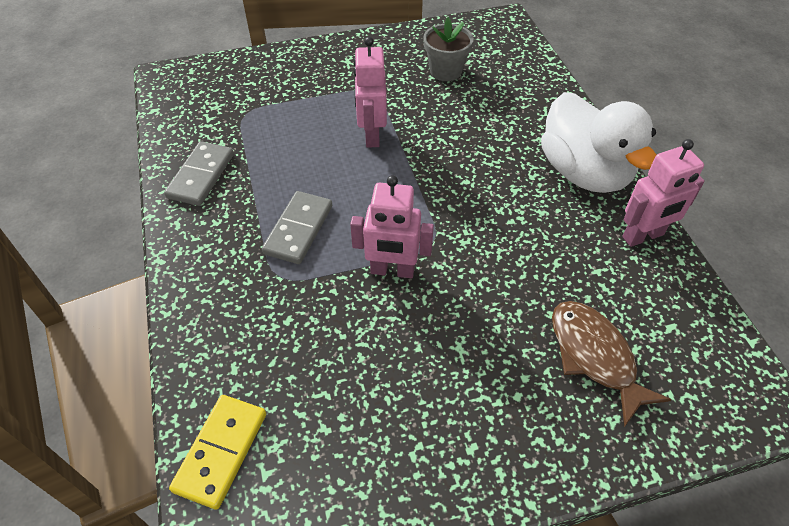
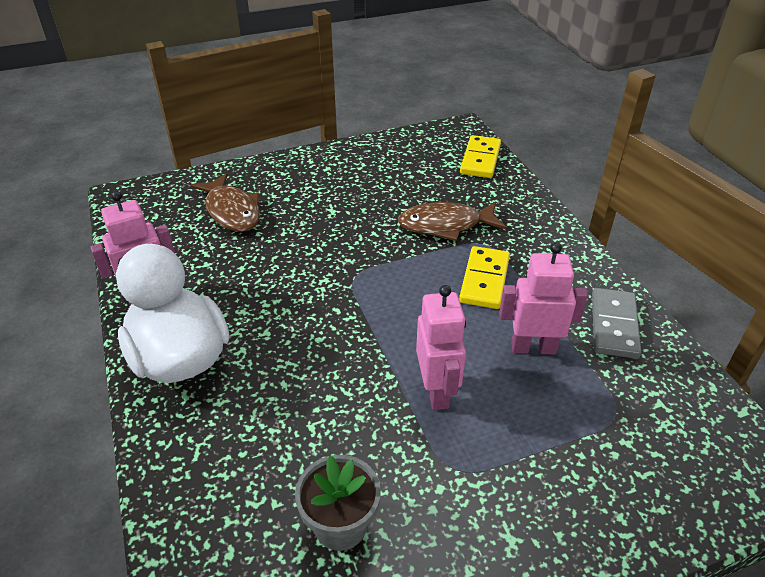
camera: 175 degrees right, 10 degrees down
grey domino [262,191,332,264] -> yellow domino [459,246,510,309]
pink robot [350,175,434,278] -> pink robot moved to [499,242,588,355]
none -> brown fish [398,202,506,241]

